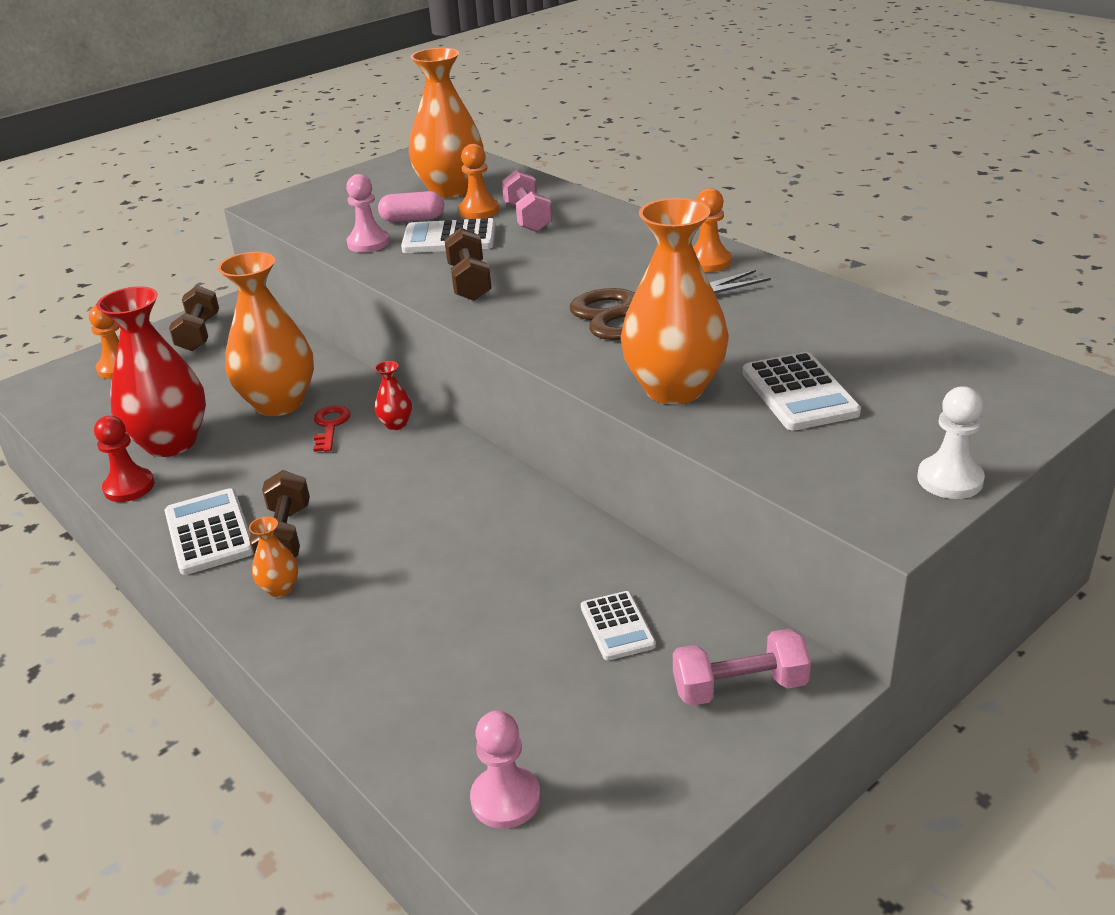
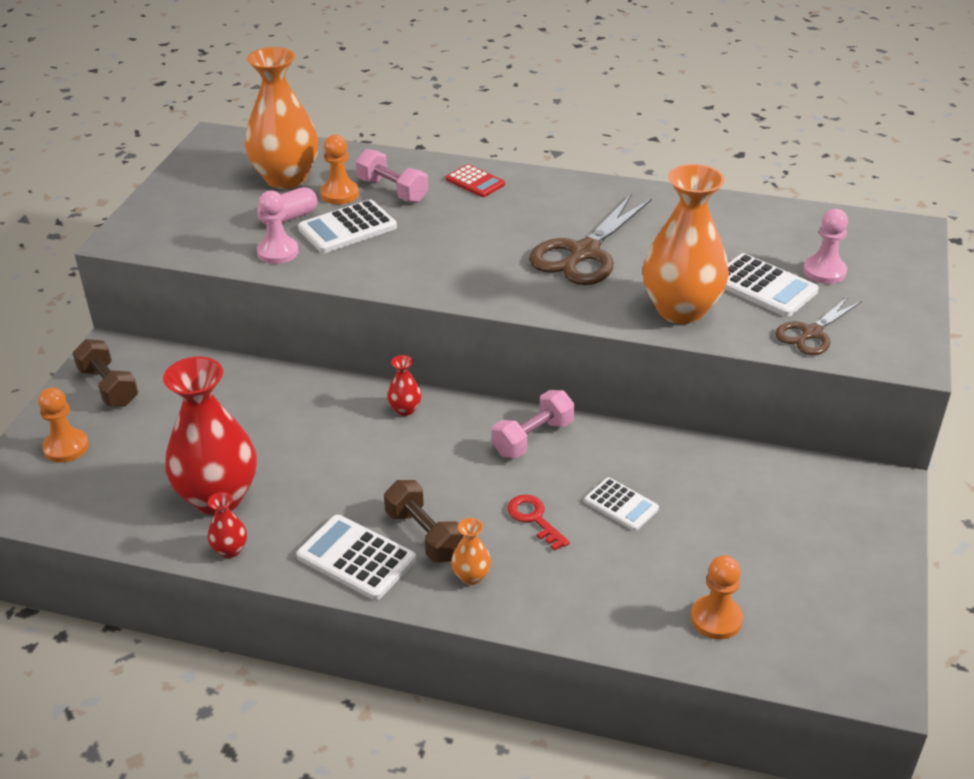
camera: 35 degrees left, 5 degrees up
red pawn [94,416,154,502] -> red vase [207,492,247,558]
orange vase [218,252,314,416] -> none
red key [313,405,350,452] -> red key moved to [507,495,570,551]
brown dumbbell [444,228,492,301] -> none
pink pawn [470,711,541,829] -> pink pawn moved to [803,209,848,284]
white calculator [581,591,656,660] -> white calculator moved to [584,478,659,531]
pink dumbbell [673,629,811,706] -> pink dumbbell moved to [492,390,575,458]
orange pawn [693,188,732,272] -> orange pawn moved to [691,555,743,639]
white pawn [917,386,985,499] -> none
none -> red calculator [446,164,505,197]
none -> brown scissors [775,296,862,355]

